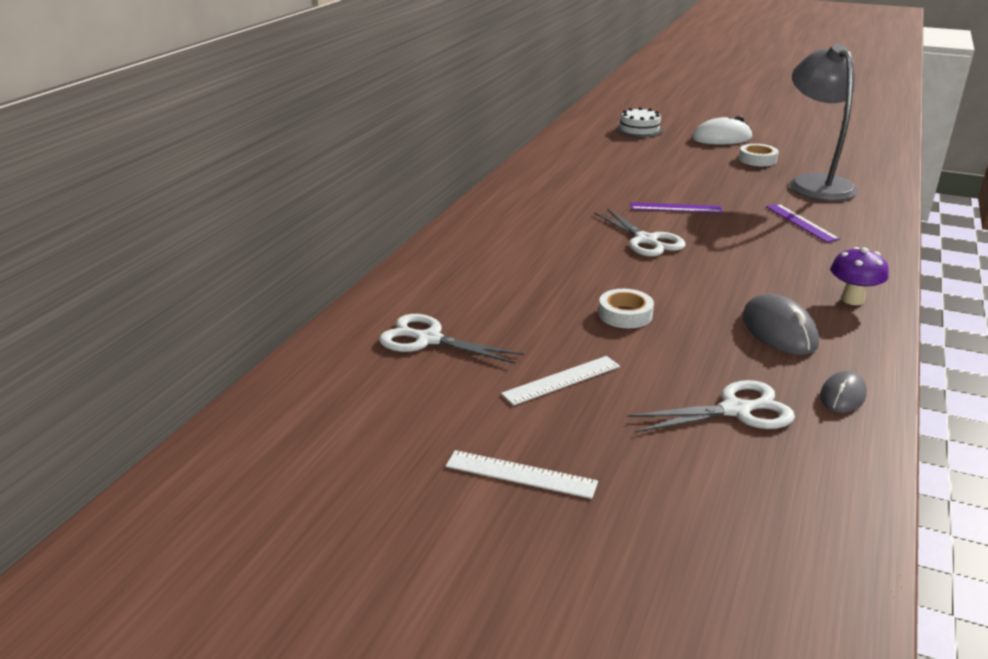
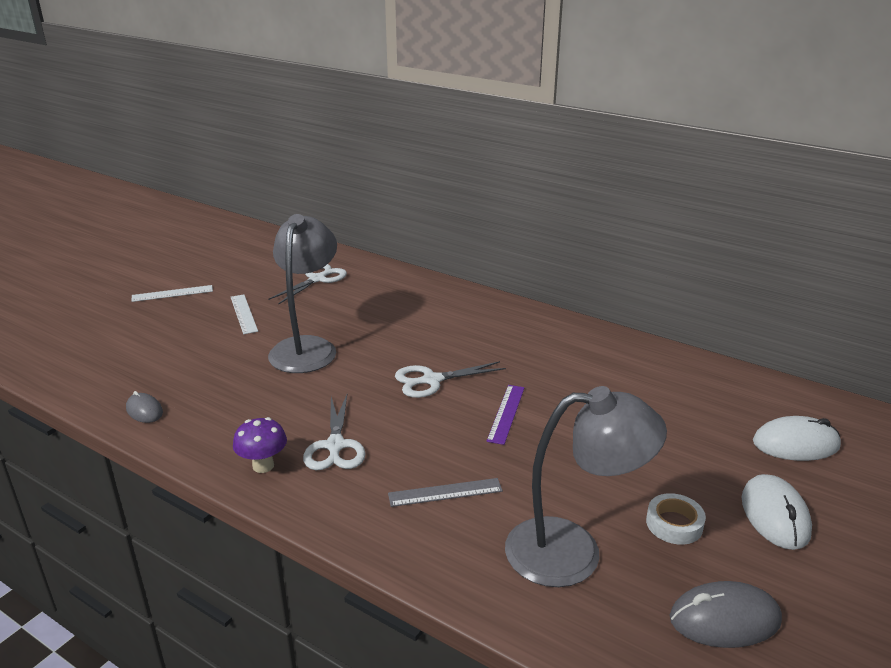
camera: 100 degrees right, 0 degrees up
white ruler [446,450,598,499] -> white ruler turned 45 degrees clockwise [131,285,213,302]
white tape [599,289,654,328] -> grey lamp [268,214,337,373]
white cake [616,107,664,137] -> white mouse [753,416,841,461]
white scissors [627,380,795,433] -> white scissors moved to [303,395,366,470]
grey mouse [742,294,819,355] -> grey mouse moved to [670,581,782,648]
purple ruler [766,204,840,242] -> grey ruler [388,478,503,507]

